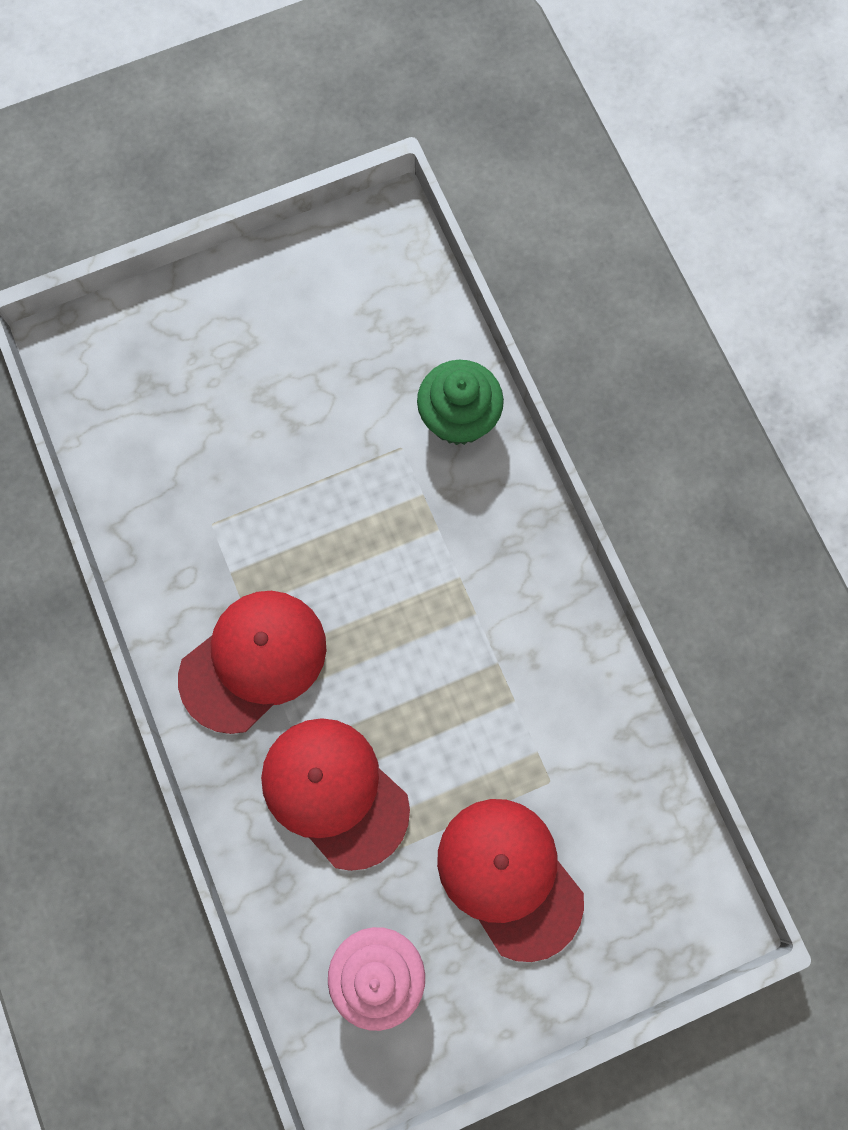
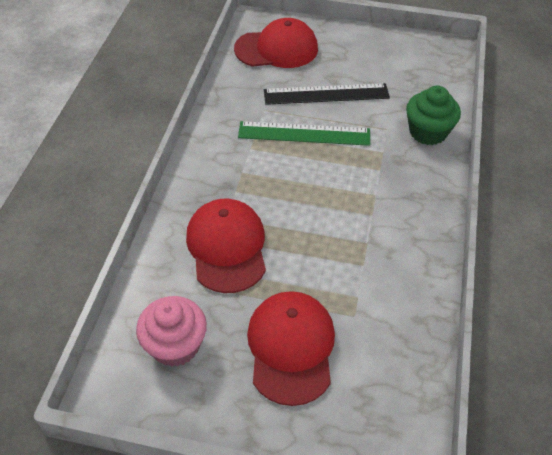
camera: 35 degrees right, 25 degrees down
red cap [178,591,326,734] -> red cap moved to [234,18,318,68]
none -> green ruler [238,121,370,146]
none -> black ruler [264,83,390,105]

